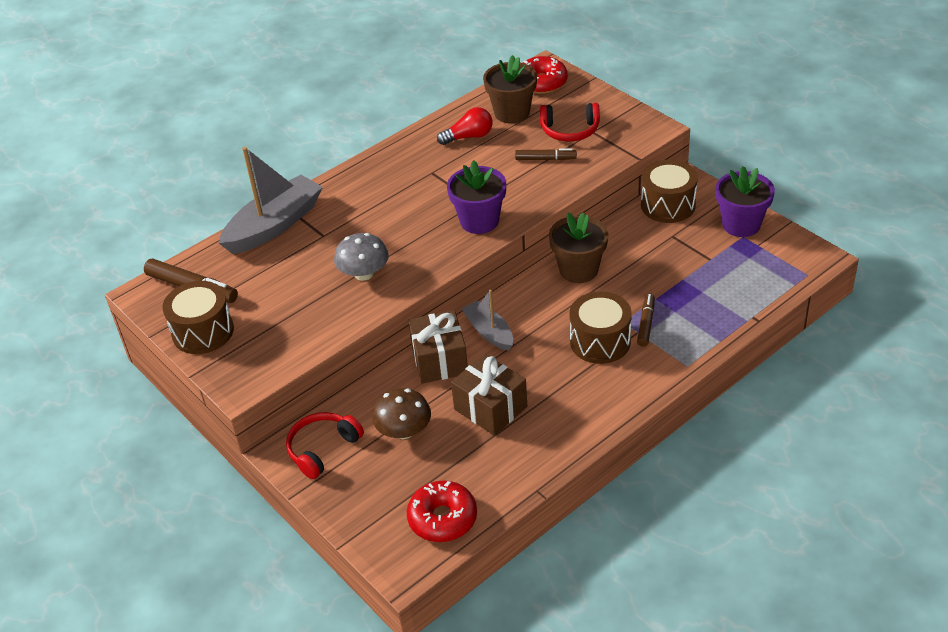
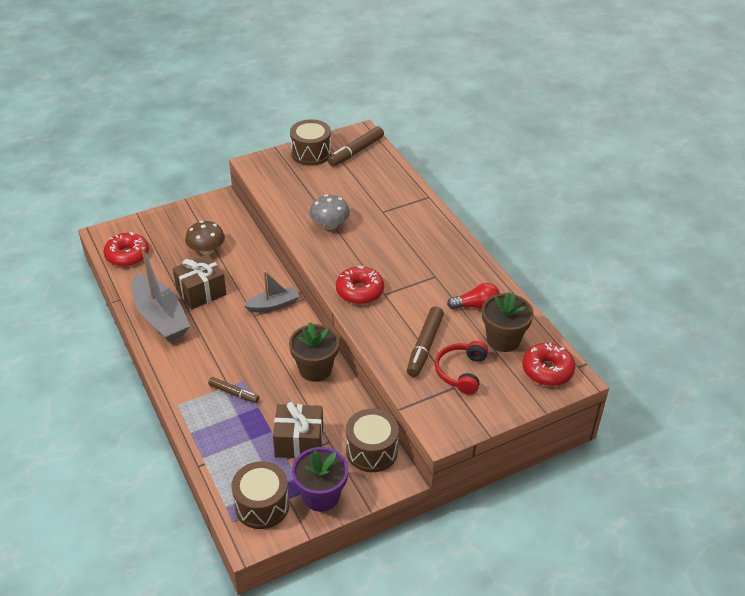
camera: 100 degrees right, 0 degrees up
grey boat [219,147,323,254] -> grey boat moved to [132,247,190,342]
red headphones [286,412,364,479] -> none
brown gift [408,310,468,383] -> brown gift moved to [273,402,323,458]
red light bulb [437,107,493,145] -> red light bulb turned 90 degrees counterclockwise [447,283,500,309]
purple flower pot [447,160,506,234] -> red donut [336,266,384,304]
brown marker [515,148,577,160] -> brown marker [407,307,444,377], size x1.61
brown drum [569,291,632,364] -> brown drum moved to [231,461,289,529]

